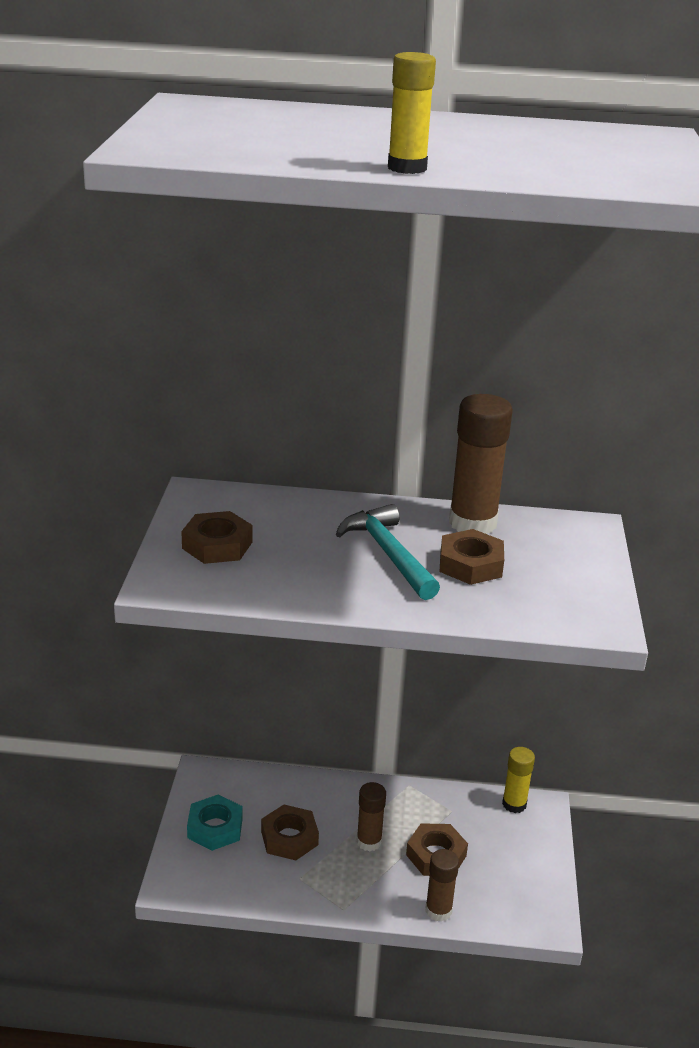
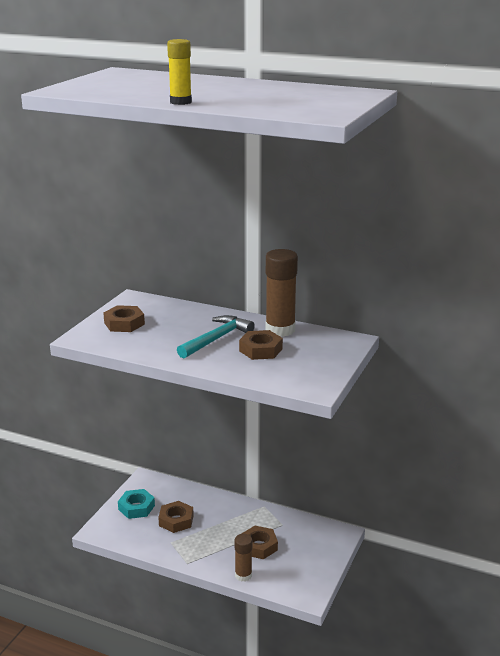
camera: 20 degrees right, 5 degrees down
turquoise hammer [336,504,440,600] -> turquoise hammer turned 45 degrees clockwise [177,315,255,359]
brown glue stick [356,782,386,852] -> none
yellow glue stick [502,747,535,813] -> none

